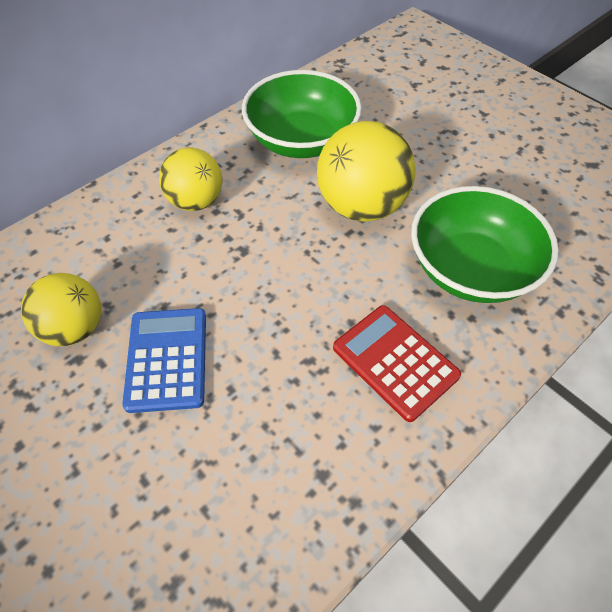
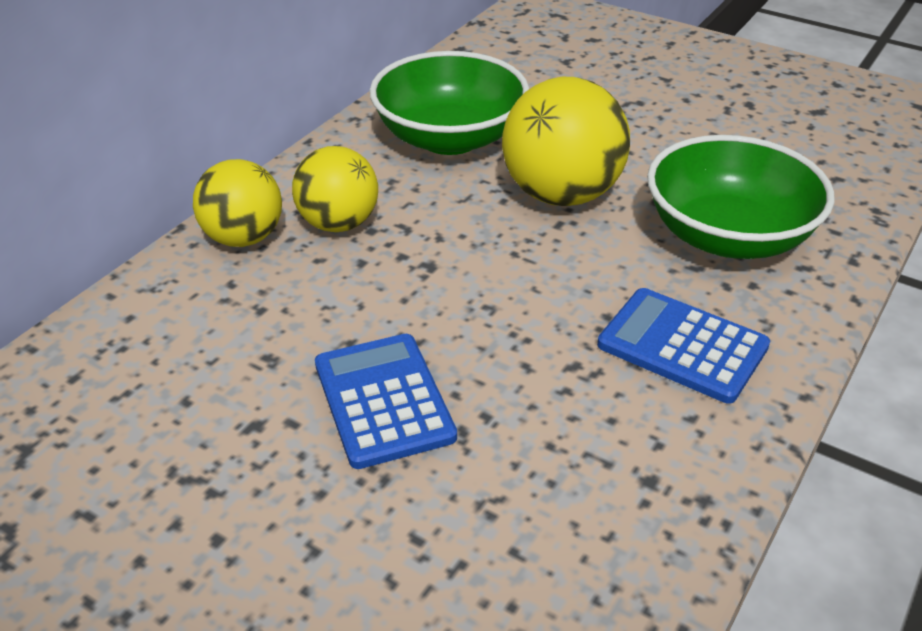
camera: 15 degrees left, 15 degrees down
yellow ball [21,273,101,346] -> yellow ball moved to [193,159,282,247]
red calculator [333,305,461,422] -> blue calculator [597,288,770,404]

